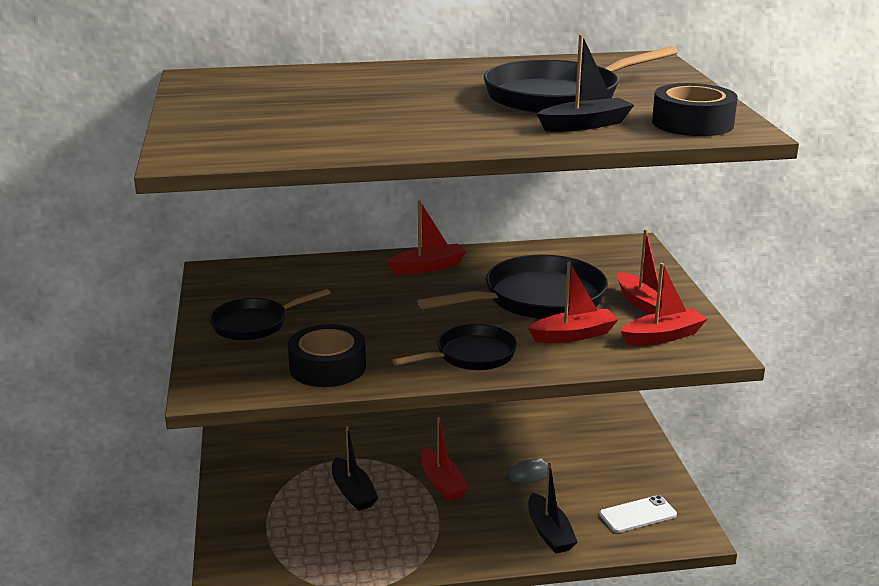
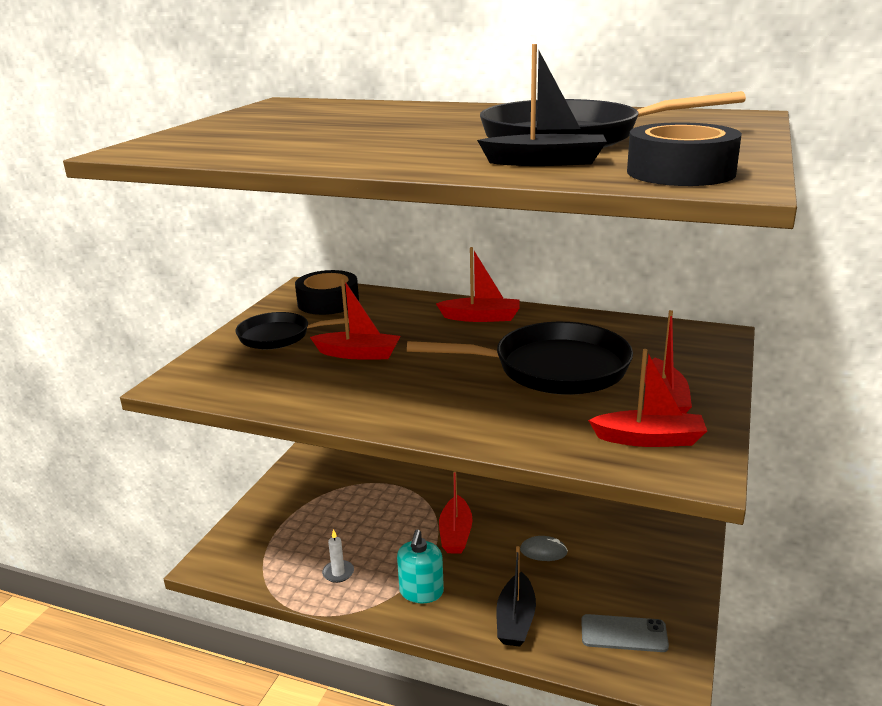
camera: 30 degrees right, 0 degrees up
black tape [288,324,366,387] -> black tape moved to [295,270,359,315]
black boat [332,426,378,511] -> none
black pan [392,324,517,370] -> none
red boat [528,261,619,343] -> red boat moved to [310,278,400,359]
white phone [599,495,677,533] -> grey phone [581,614,669,652]
none -> white candle [322,529,354,583]
none -> turquoise soap dispenser [397,529,444,603]

